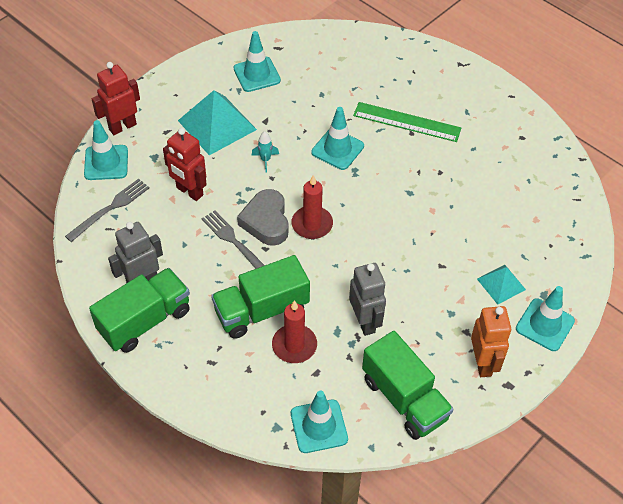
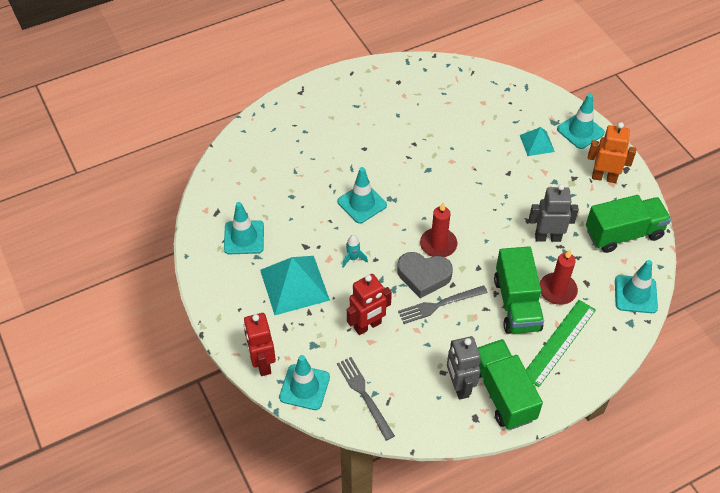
camera: 70 degrees left, 0 degrees up
green ruler [353,102,461,142] -> green ruler moved to [526,300,596,387]

